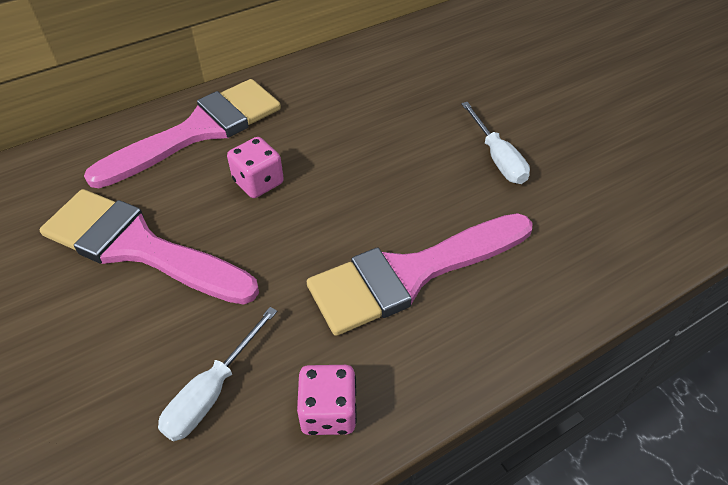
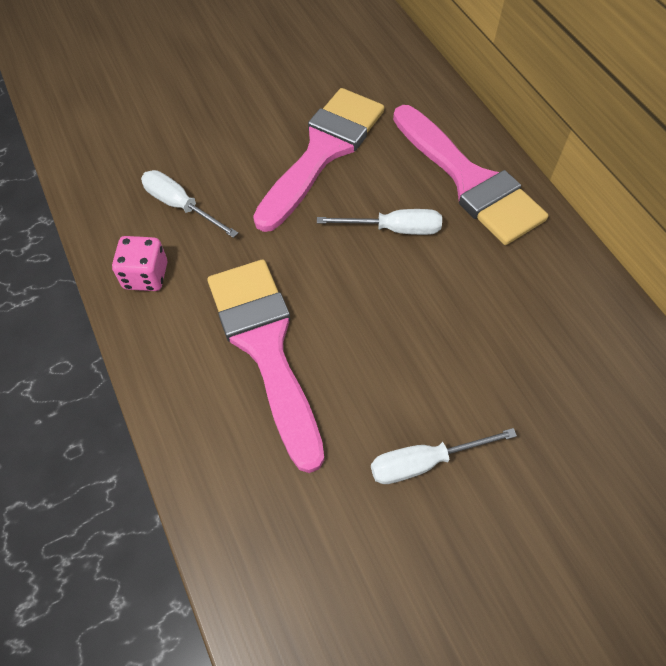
camera: 95 degrees right, 10 degrees up
pink dice [227,137,284,198] -> white screwdriver [317,209,442,235]

